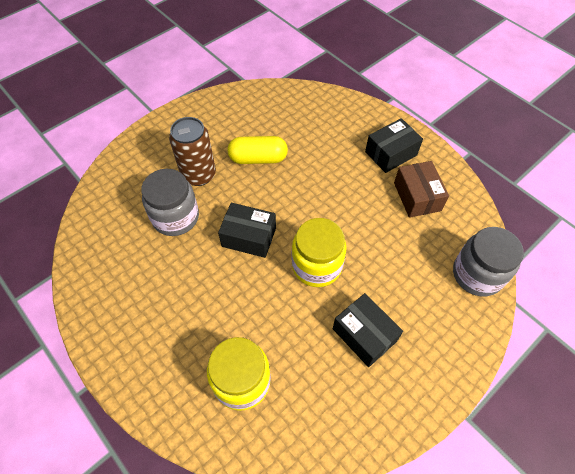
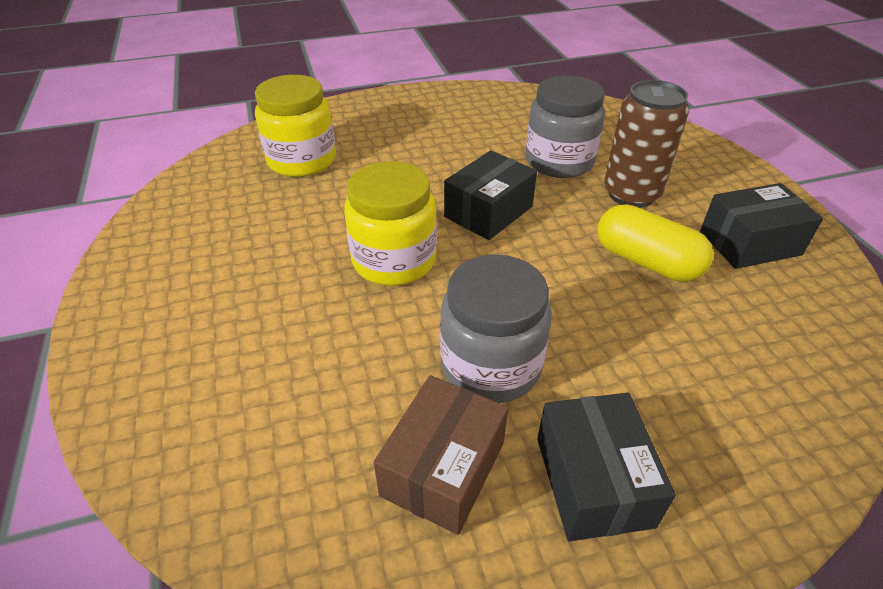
camera: 115 degrees right, 15 degrees down
yellow capsule [227,136,288,164] -> yellow capsule turned 75 degrees counterclockwise [597,204,713,282]
black box [333,293,403,367] -> black box moved to [700,183,823,269]
brown box [394,161,449,218] -> brown box turned 75 degrees counterclockwise [374,375,508,535]
grey jar [453,227,524,297] -> grey jar moved to [440,254,552,403]

